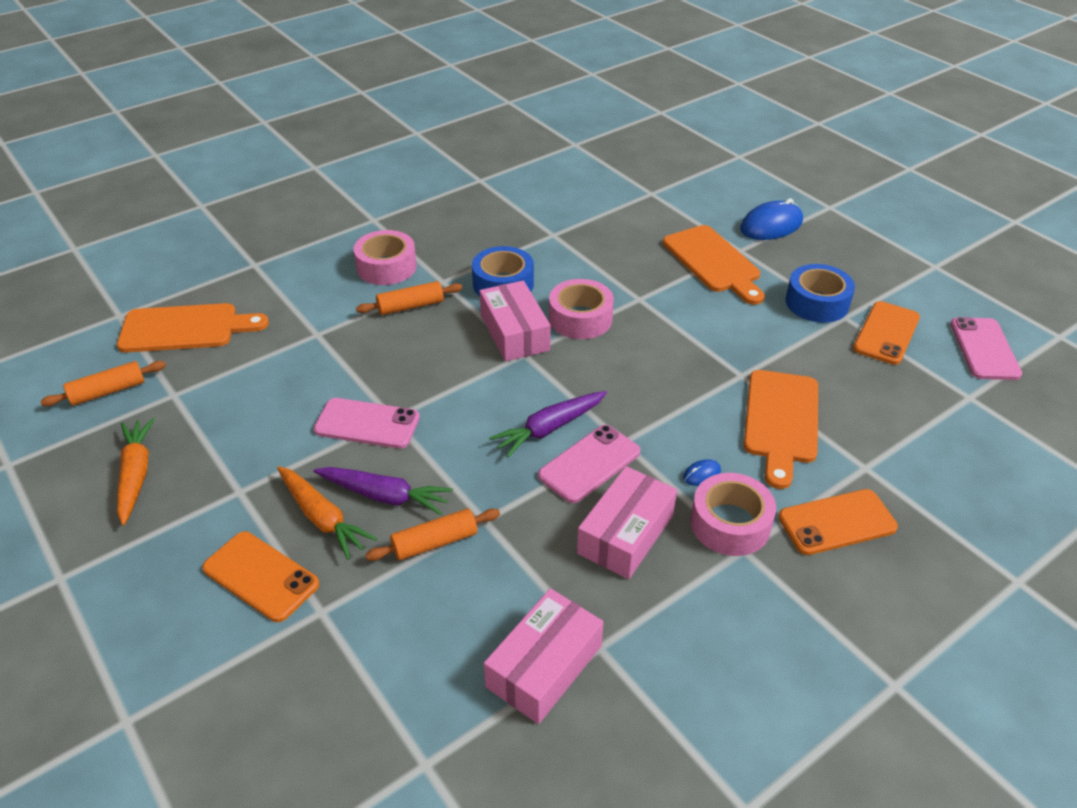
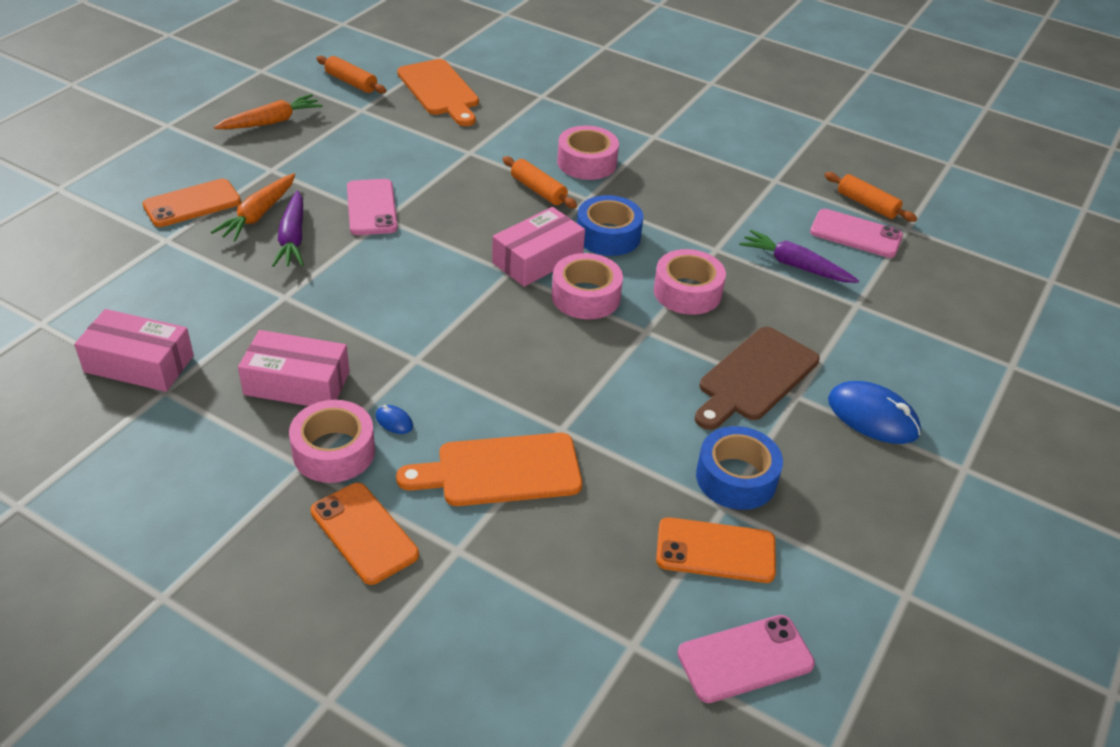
camera: 65 degrees right, 0 degrees up
orange phone [202,531,319,622] -> orange phone turned 45 degrees clockwise [142,179,241,227]
orange rolling pin [366,509,500,561] -> orange rolling pin moved to [824,172,917,222]
purple carrot [489,391,607,458] -> purple carrot moved to [739,230,859,283]
pink phone [538,425,641,503] -> pink phone moved to [810,209,903,258]
orange cutting board [663,225,765,305] -> brown cutting board [695,327,819,430]
none -> pink tape [654,249,726,315]

